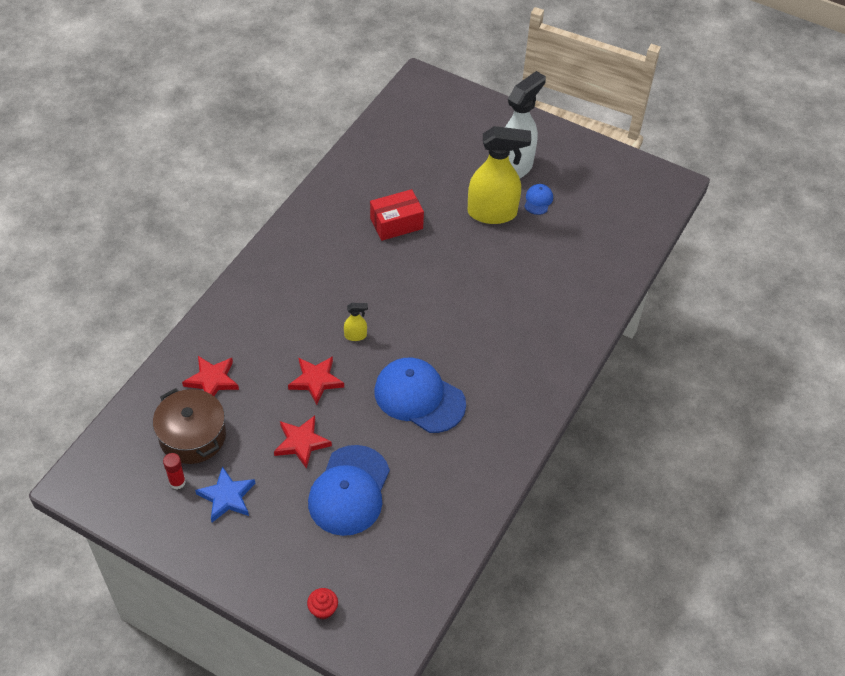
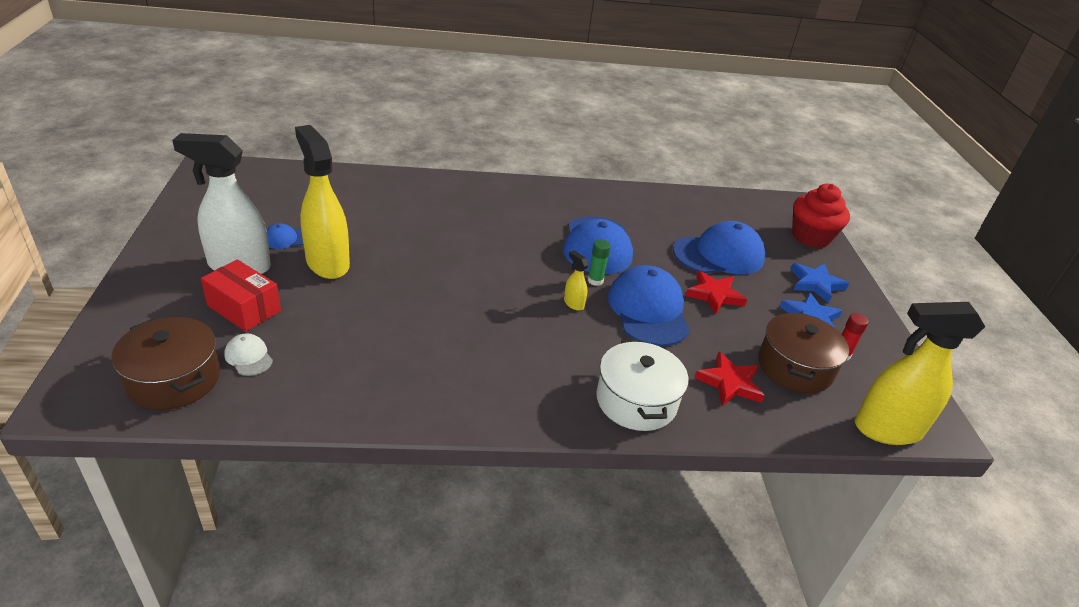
camera: 125 degrees left, 15 degrees down
red star [288,356,344,405] -> blue cap [608,265,690,346]
red cupcake [307,588,338,619] -> red cupcake [792,184,850,248], size x2.16
red box [370,189,424,241] -> red box moved to [201,260,281,332]
none -> brown pot [111,317,220,410]
none -> white cap [224,333,273,376]
none -> green glue stick [588,240,611,286]
none -> white pot [596,340,689,431]
none -> blue star [791,263,849,303]
none -> yellow spray bottle [855,302,985,445]

